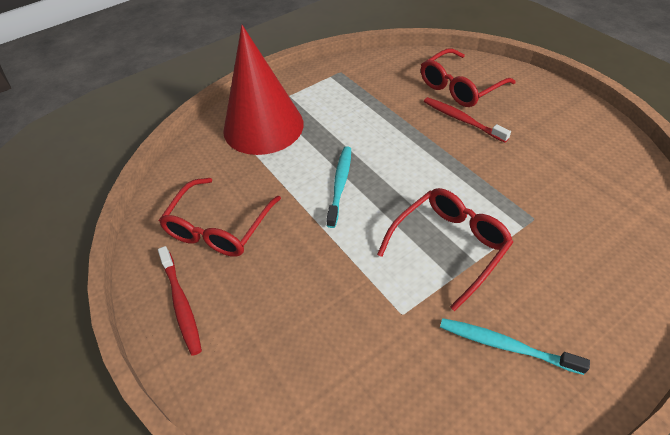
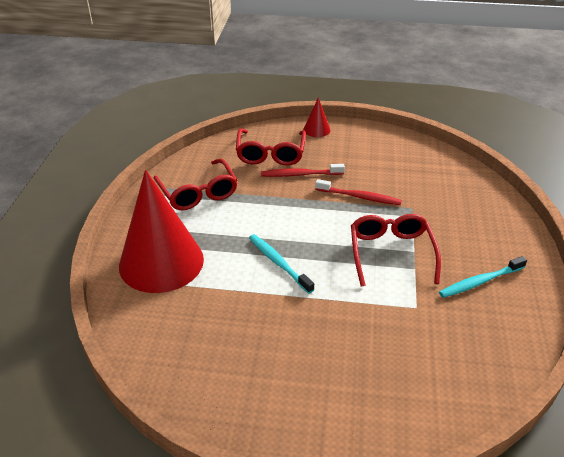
camera: 50 degrees left, 10 degrees down
red toothbrush [158,246,202,356] -> red toothbrush moved to [315,179,402,205]
red glasses [159,178,281,257] -> red glasses moved to [154,159,238,210]
none -> red cone [303,97,330,137]

